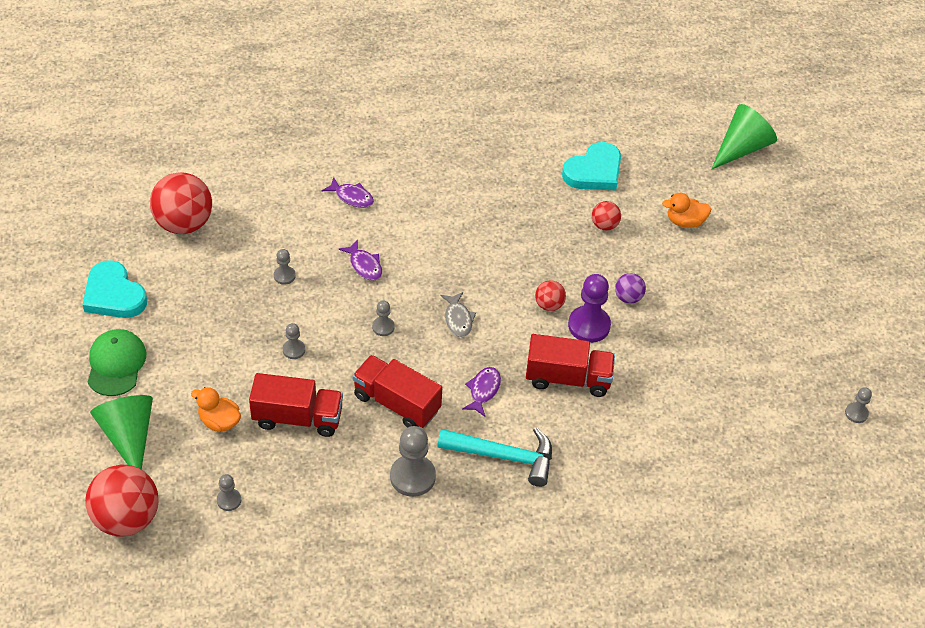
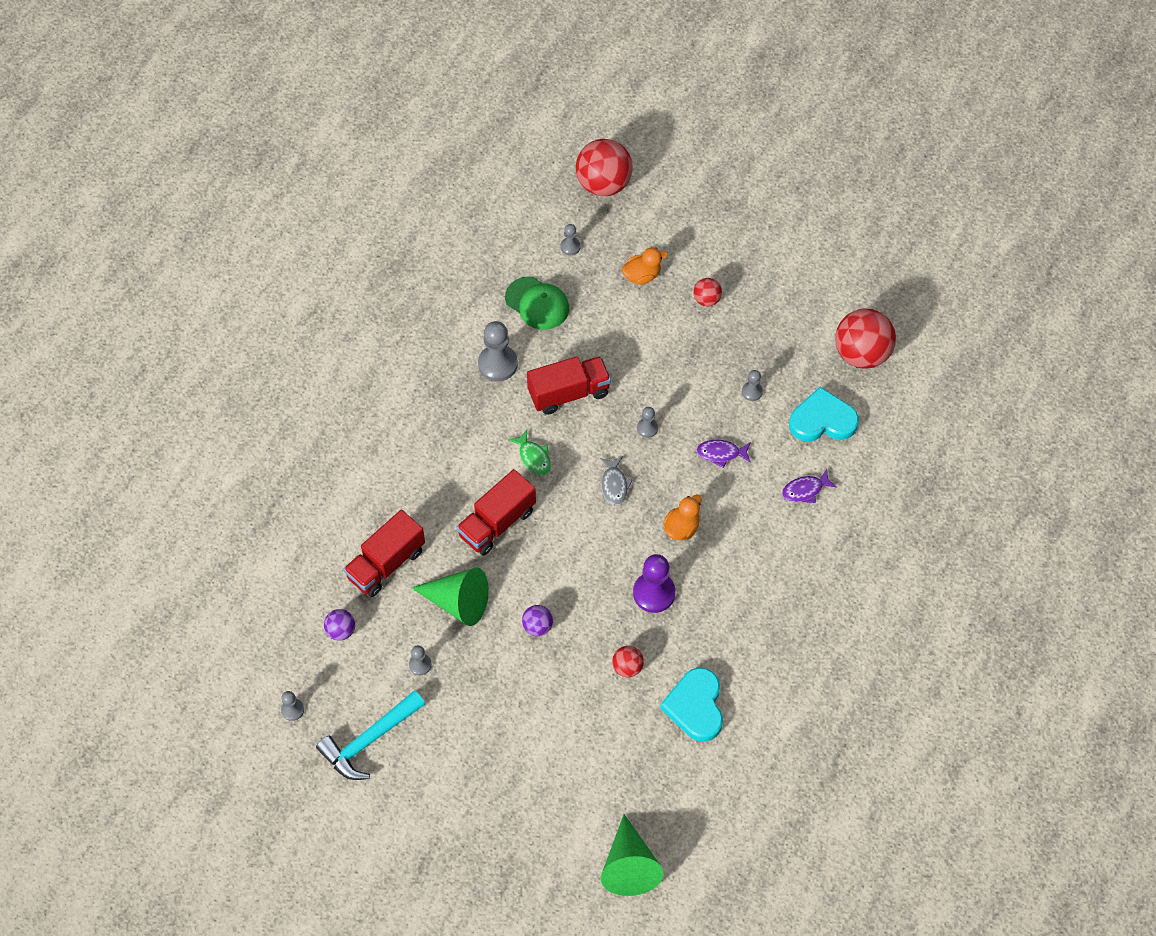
camera: 130 degrees right, 10 degrees up
turquoise heart [83,260,147,318] -> turquoise heart moved to [789,387,859,442]
green cap [88,329,146,396] -> green cap moved to [505,276,569,330]
green cone [90,395,153,470] -> green cone moved to [411,567,489,626]
red truck [249,373,343,437] -> red truck moved to [343,510,425,597]
grey pawn [283,323,305,359] -> grey pawn moved to [409,645,432,675]
turquoise hammer [437,427,552,487] -> turquoise hammer moved to [316,690,425,780]
grey fish [440,292,476,337] -> grey fish turned 120 degrees counterclockwise [600,456,633,505]
purple fish [462,367,501,417] -> green fish [508,430,551,475]
red ball [535,280,566,311] -> red ball moved to [693,278,722,307]
purple pawn [568,274,611,343] -> purple pawn moved to [633,554,675,613]
orange duck [662,193,711,228] -> orange duck moved to [663,494,702,540]
none -> purple ball [324,609,355,641]

